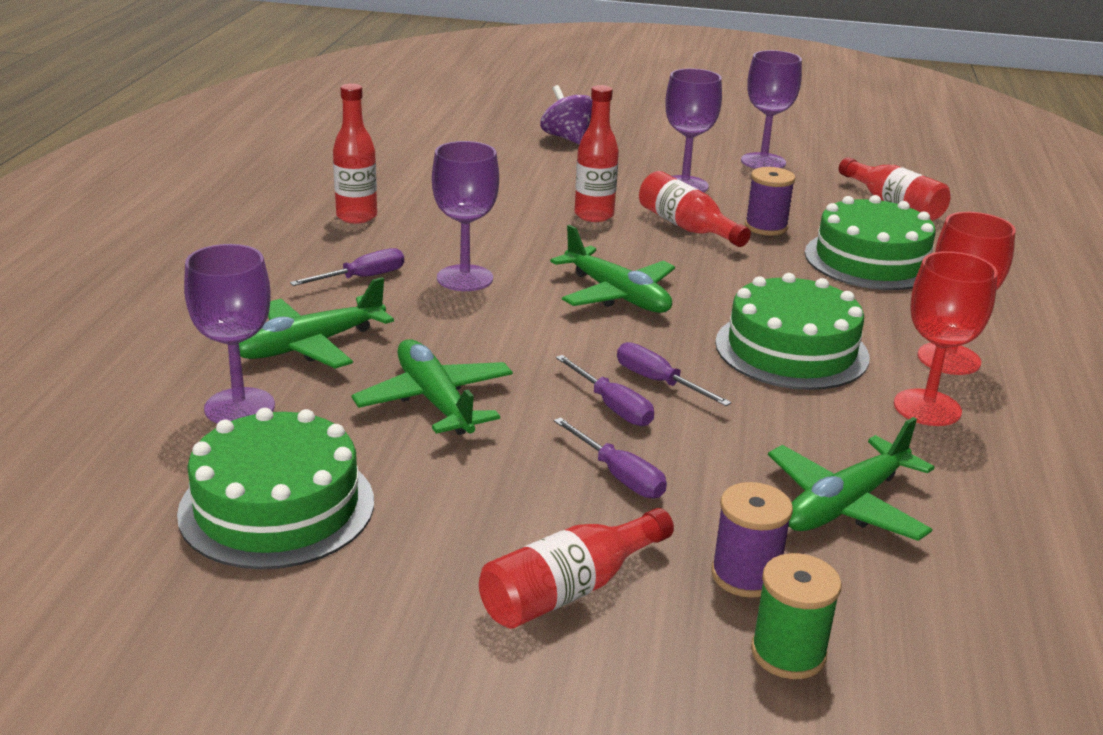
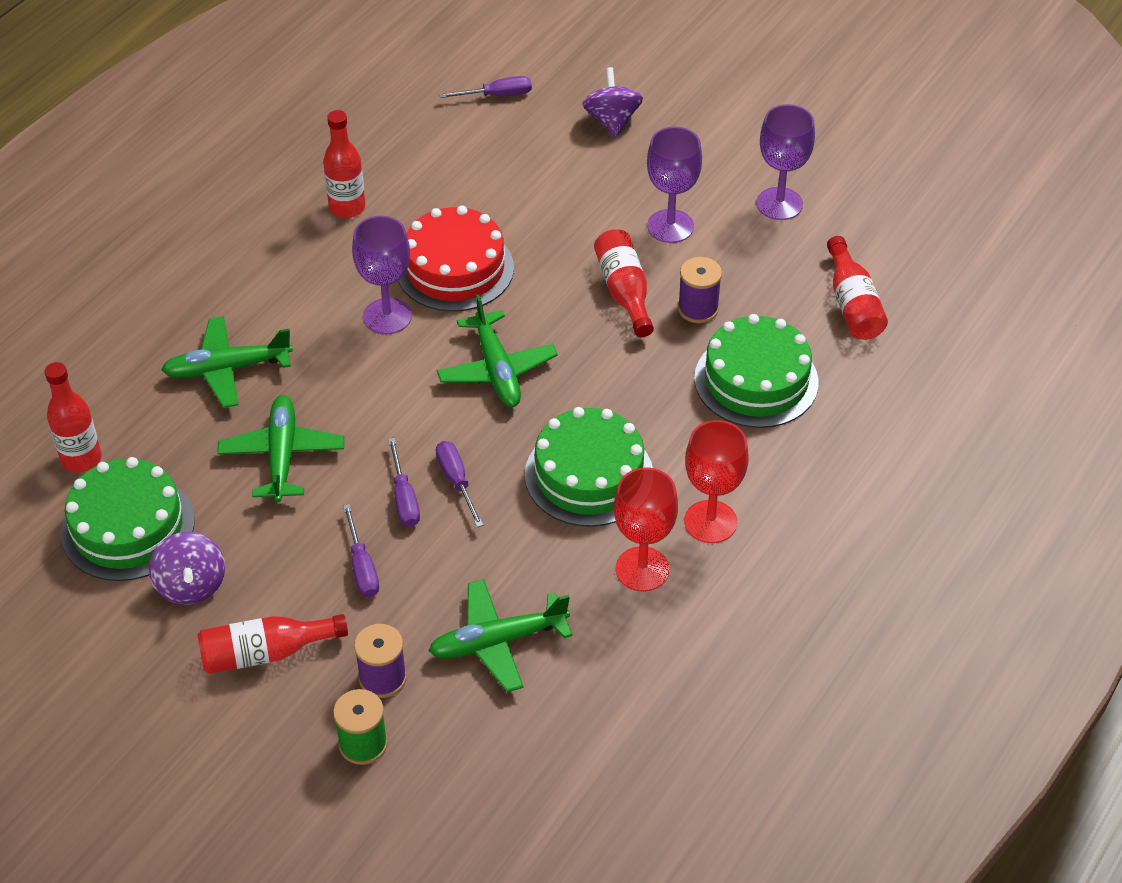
camera: 25 degrees right, 20 degrees up
purple goblet [184,244,275,424] -> none
purple screwdriver [290,248,404,286] -> purple screwdriver moved to [439,76,532,98]
red bottle [575,85,619,222] -> red bottle moved to [45,362,102,473]
none -> purple spinning top [149,532,225,605]
none -> red cake [398,206,514,312]

